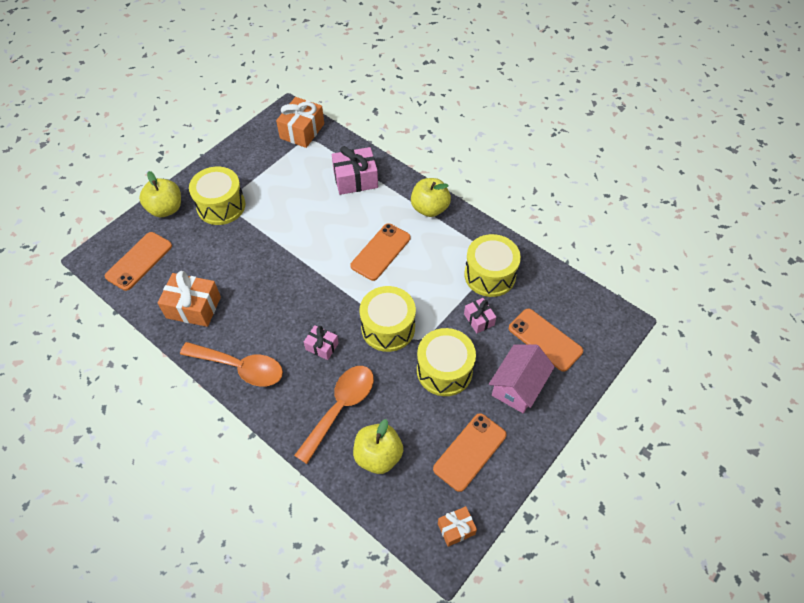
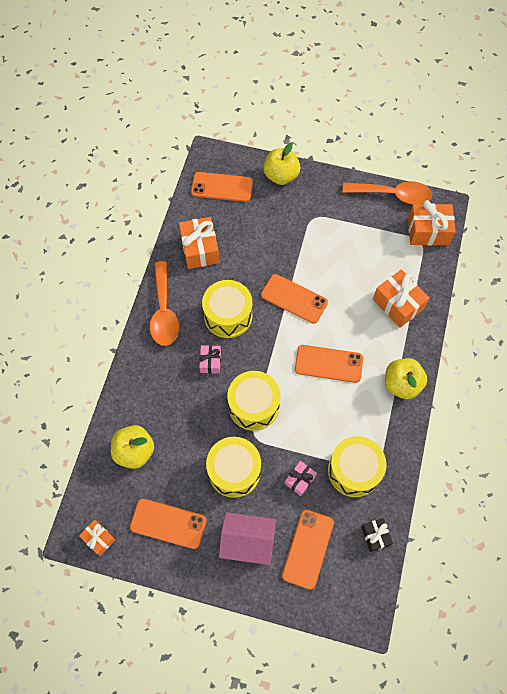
camera: 65 degrees right, 10 degrees up
yellow drum [189,167,245,225] -> yellow drum moved to [202,280,253,338]
orange spoon [294,366,374,464] -> orange spoon moved to [342,181,432,204]
pink gift [332,146,378,195] -> orange gift [373,269,430,328]
none -> orange phone [261,274,328,324]
none -> black gift [361,518,393,552]

